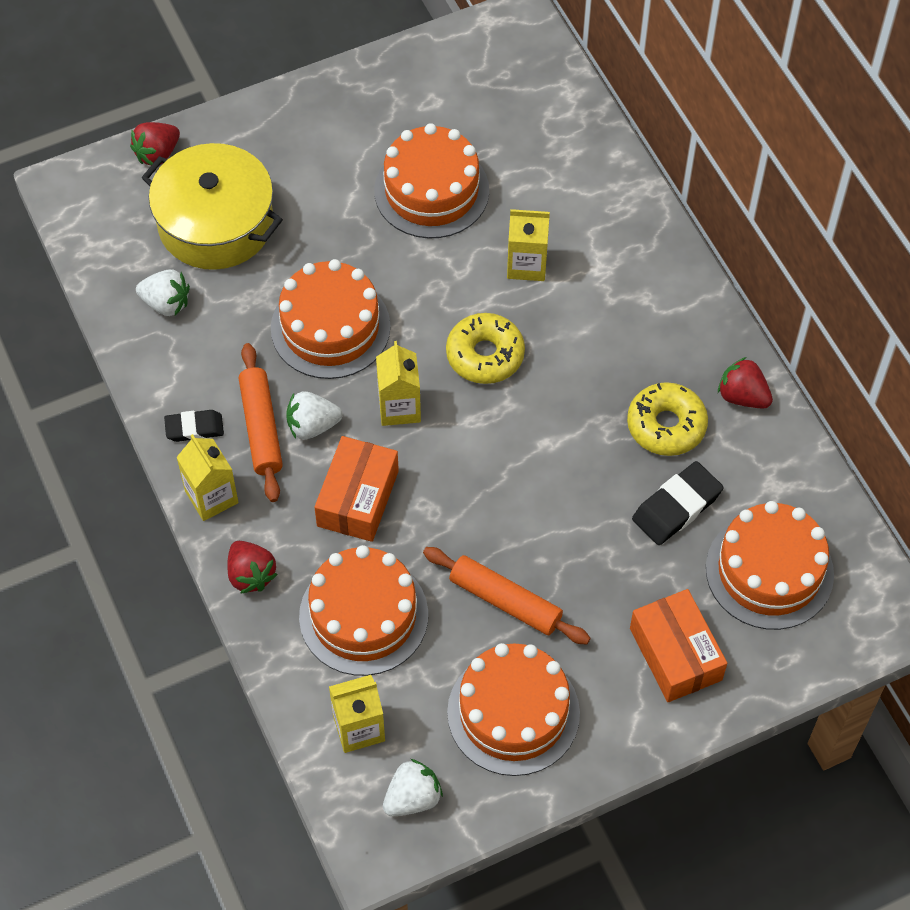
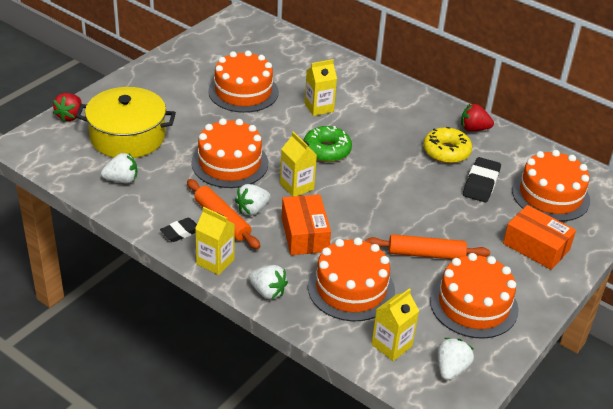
camera: 30 degrees left, 20 degrees down
red strawberry [227,541,278,594] -> white strawberry [249,265,288,299]
yellow donut [446,313,525,384] -> green donut [303,126,352,162]

